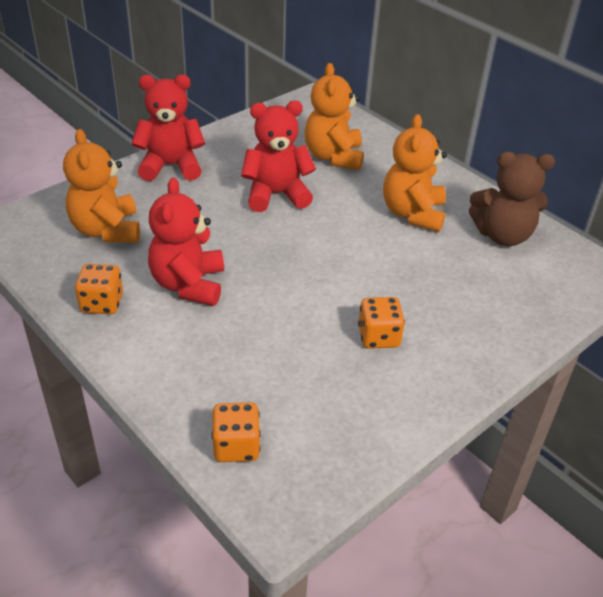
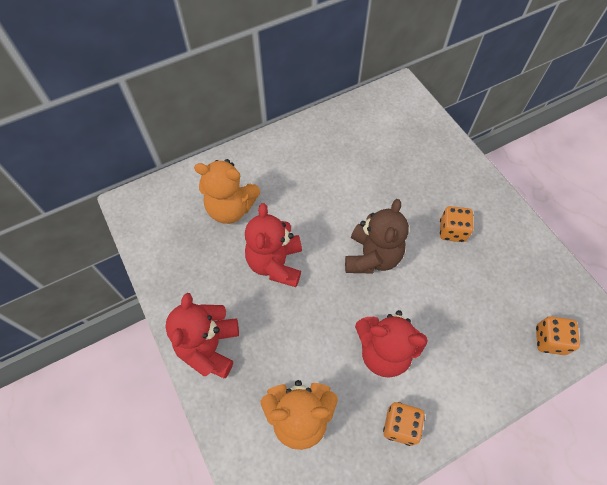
camera: 75 degrees left, 20 degrees up
orange teddy bear [383,114,447,232] -> none
brown teddy bear [469,152,555,246] -> brown teddy bear moved to [345,199,409,273]

